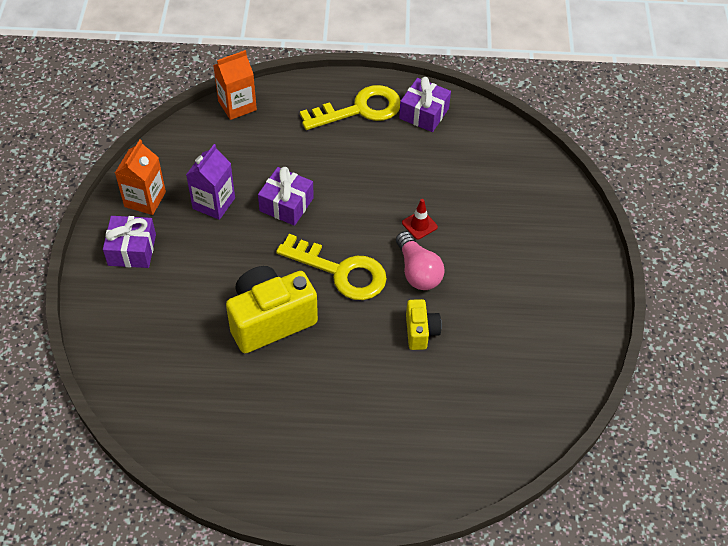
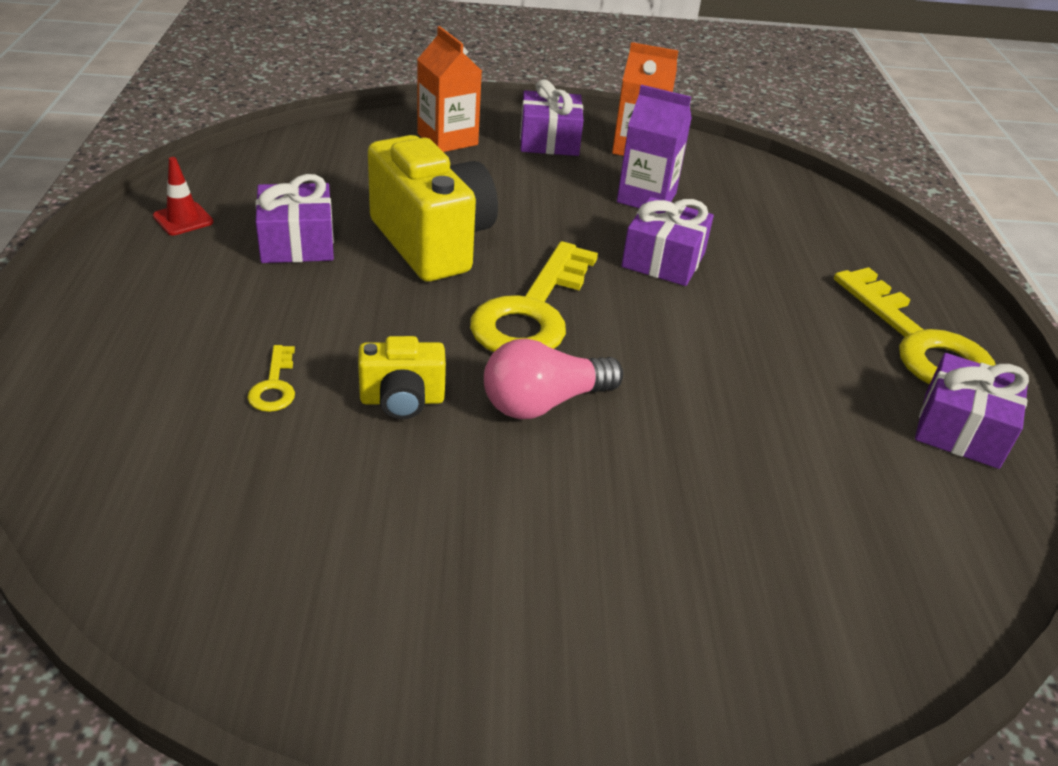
camera: 85 degrees right, 15 degrees down
orange carton [213,50,257,120] -> orange carton moved to [417,26,482,152]
red traffic cone [402,199,438,239] -> red traffic cone moved to [153,157,213,235]
none -> yellow key [247,345,295,412]
none -> purple gift [255,174,334,263]

